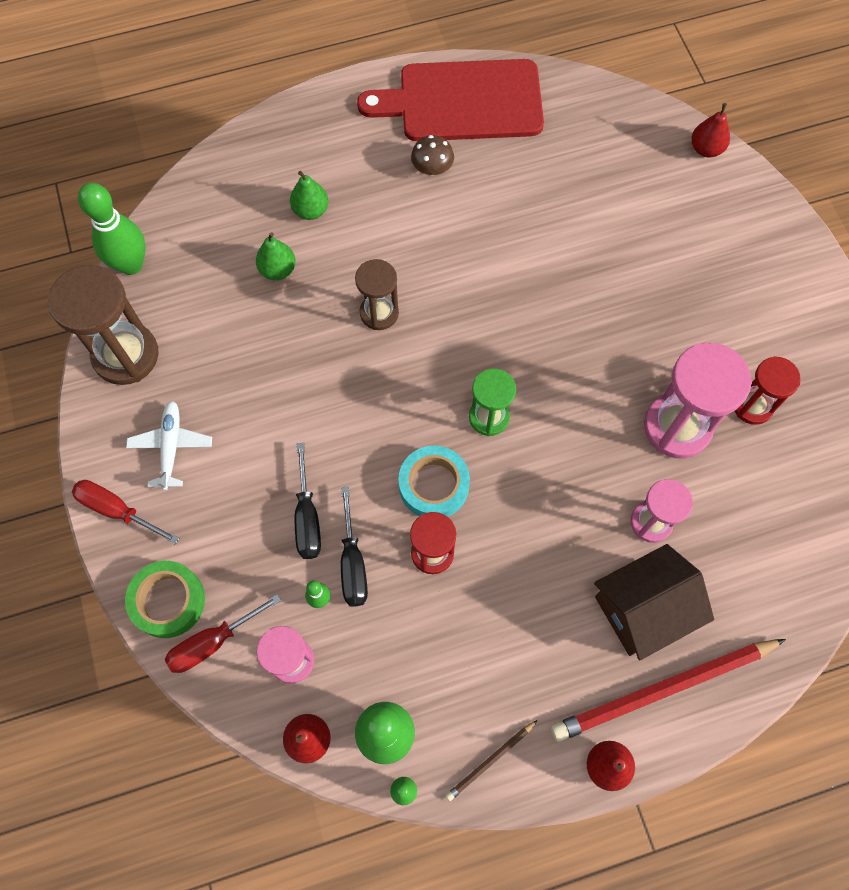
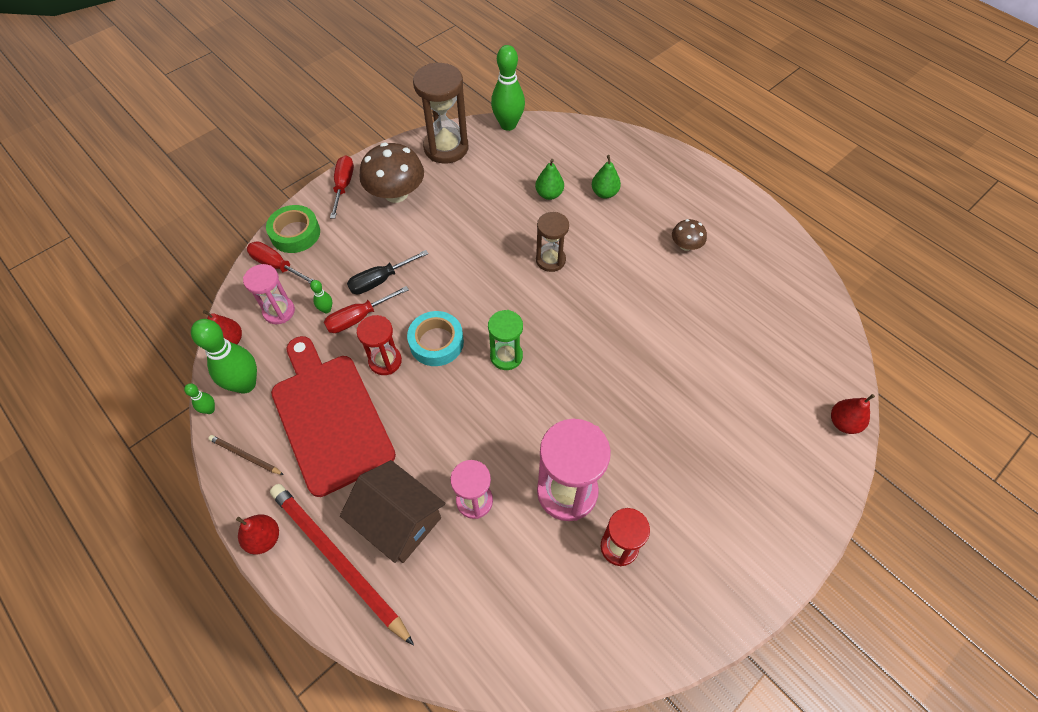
camera: 65 degrees right, 10 degrees down
white plane [126,401,212,491] -> brown mushroom [360,143,424,203]
black screwdriver [341,486,368,606] -> red screwdriver [324,286,409,333]
red cutting board [357,59,544,141] -> red cutting board moved to [271,336,396,497]

